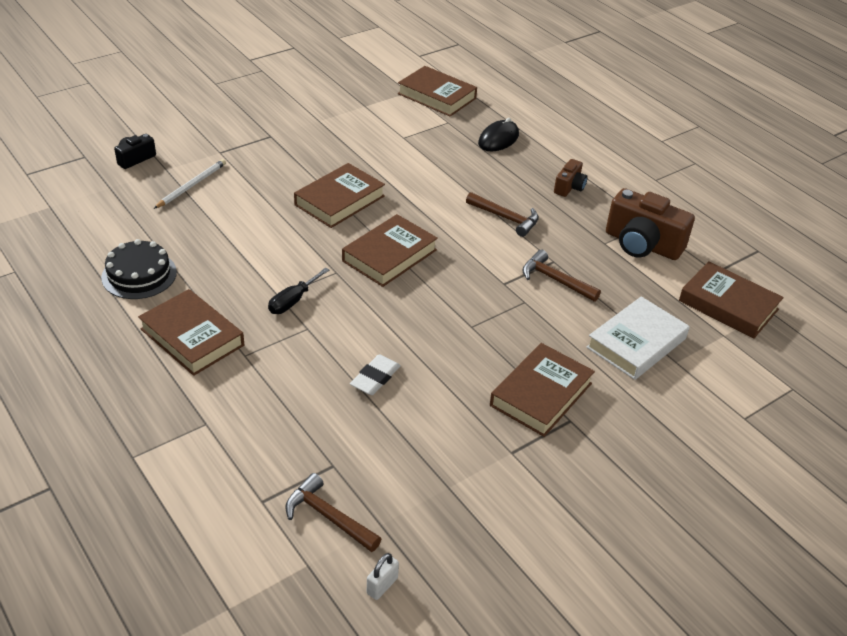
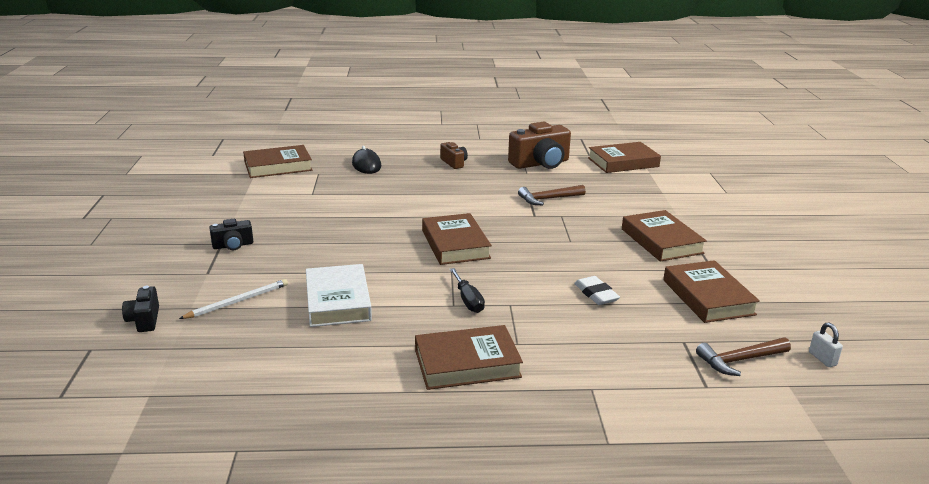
camera: 55 degrees left, 15 degrees down
black cake [101,239,177,299] -> none
white pencil [154,159,226,209] -> white pencil turned 75 degrees clockwise [179,279,288,319]
brown book [294,163,385,228] -> brown book moved to [663,260,760,323]
brown hammer [466,192,539,237] -> none
white book [586,296,690,380] -> white book moved to [306,264,372,327]
none -> black camera [209,219,253,250]

